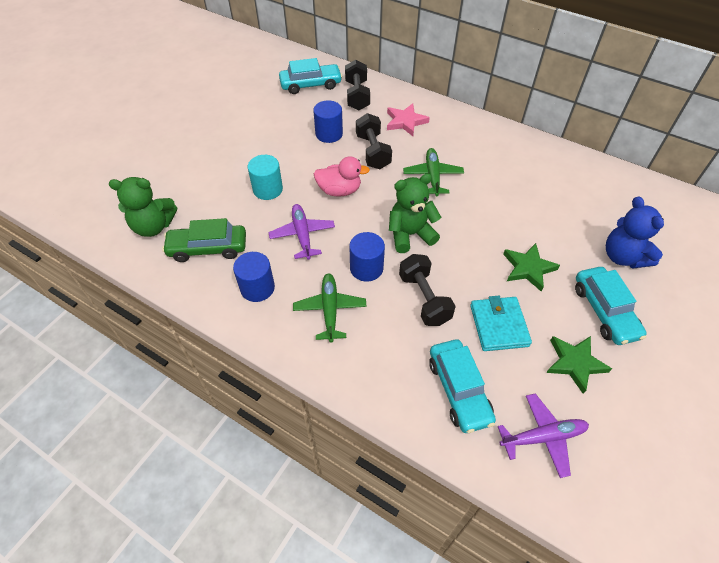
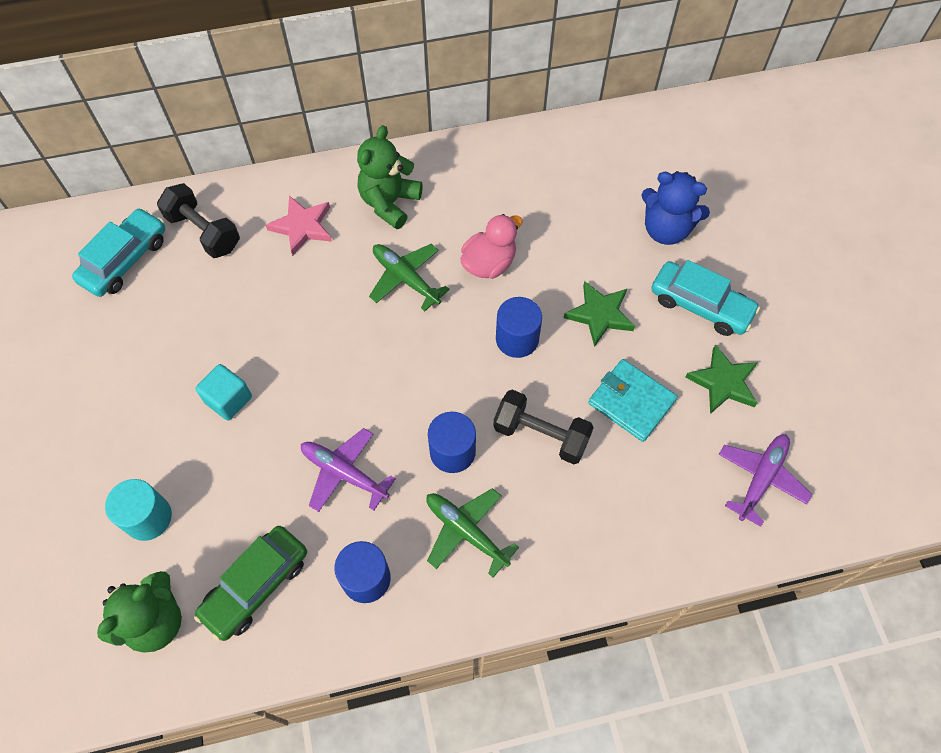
camera: 45 degrees left, 10 degrees up
turquoise cylinder [248,155,283,200] -> turquoise cylinder moved to [105,479,172,541]
blue cylinder [313,100,343,143] -> blue cylinder moved to [496,297,542,358]
pink duck [314,156,370,197] -> pink duck moved to [460,214,523,279]
black dumbbell [356,113,392,169] -> none
green teddy bear [389,174,441,253] -> green teddy bear moved to [357,125,423,229]
turquoise car [429,339,496,433] -> none
none -> turquoise cube [195,364,252,420]

